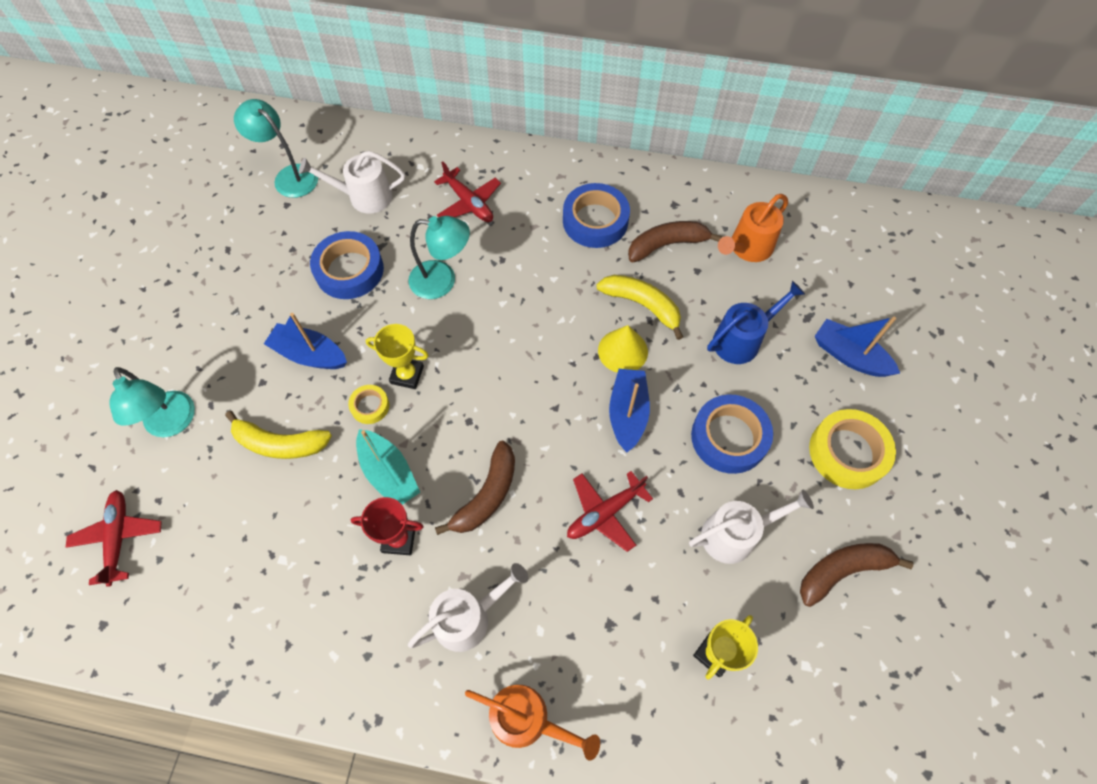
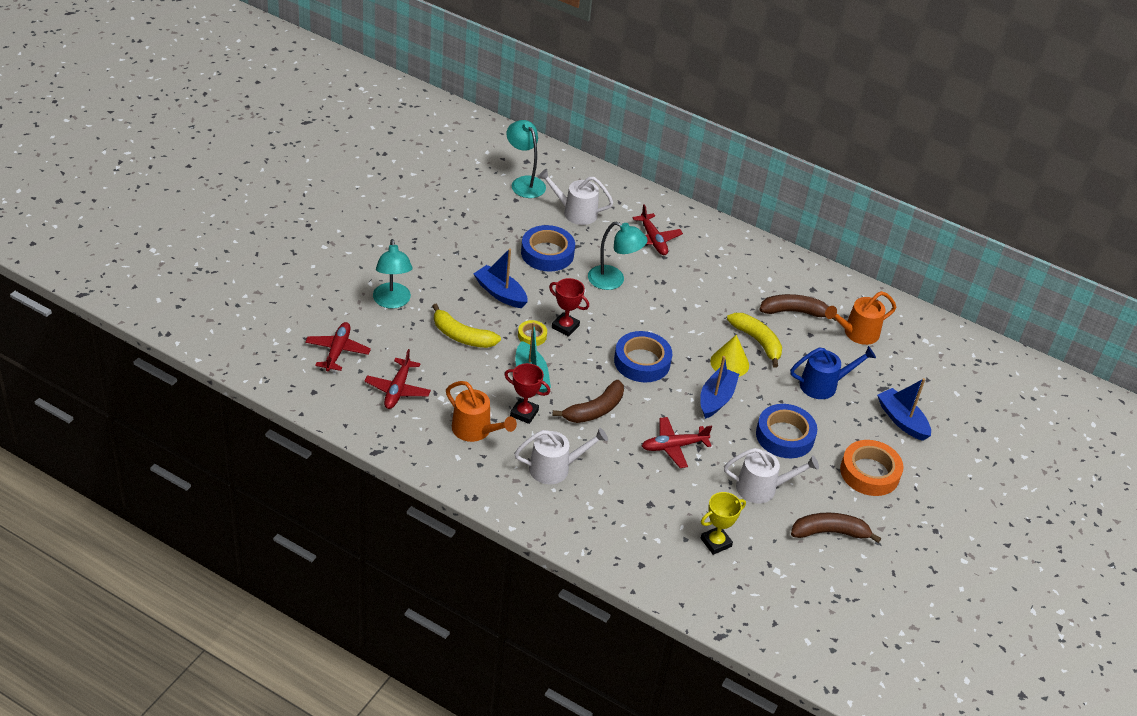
camera: 15 degrees right, 20 degrees down
yellow trophy [365,324,429,389] -> red trophy [549,278,589,337]
orange watering can [465,685,600,761] -> orange watering can moved to [446,381,517,442]
blue tape [563,183,630,248] -> blue tape moved to [614,331,672,382]
yellow tape [809,409,896,489] -> orange tape [840,440,903,496]
none -> red plane [364,349,431,409]

